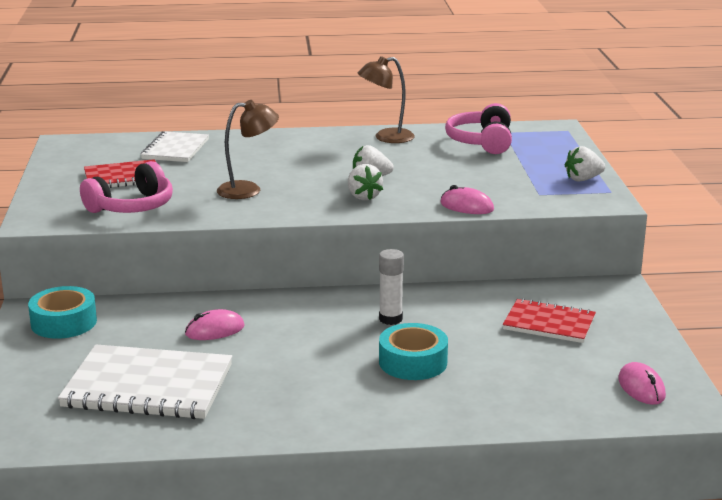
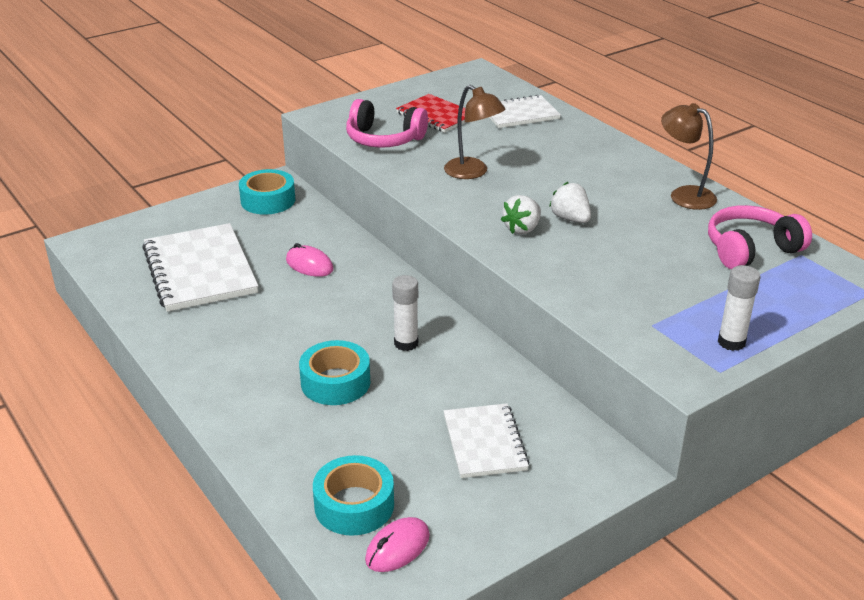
camera: 60 degrees right, 10 degrees up
pink mouse [440,185,494,214] -> none
red notebook [503,298,596,343] -> white notebook [444,403,529,478]
white strawberry [565,146,605,182] -> white glue stick [718,265,760,351]
none -> turquoise tape [313,455,394,536]

